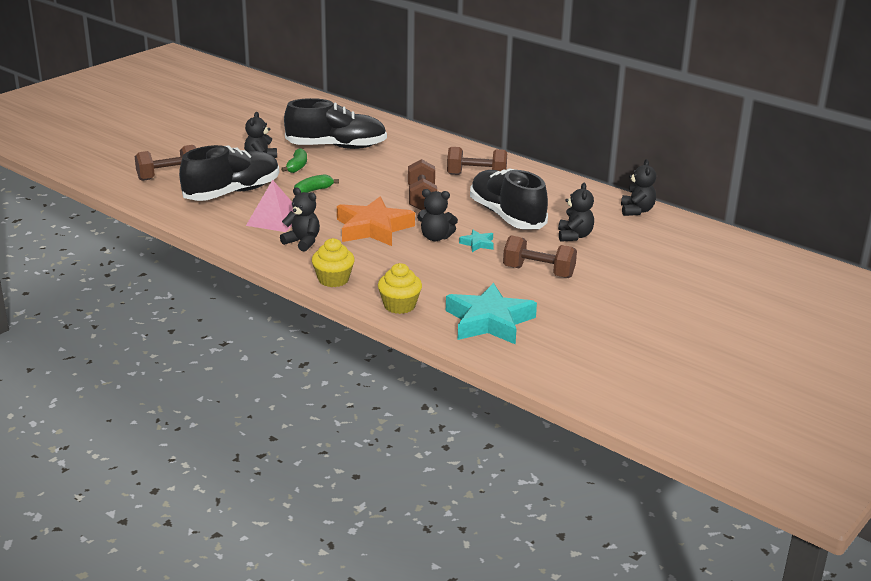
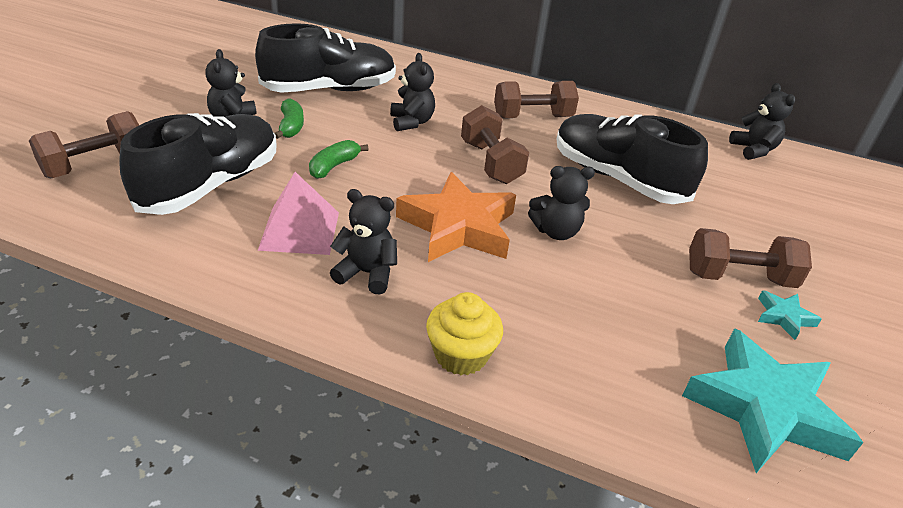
camera: 20 degrees left, 10 degrees up
yellow cupcake [378,263,422,314] -> none
turquoise star [459,230,494,252] -> turquoise star moved to [758,290,822,340]
black teddy bear [558,183,594,242] -> black teddy bear moved to [390,53,435,131]

